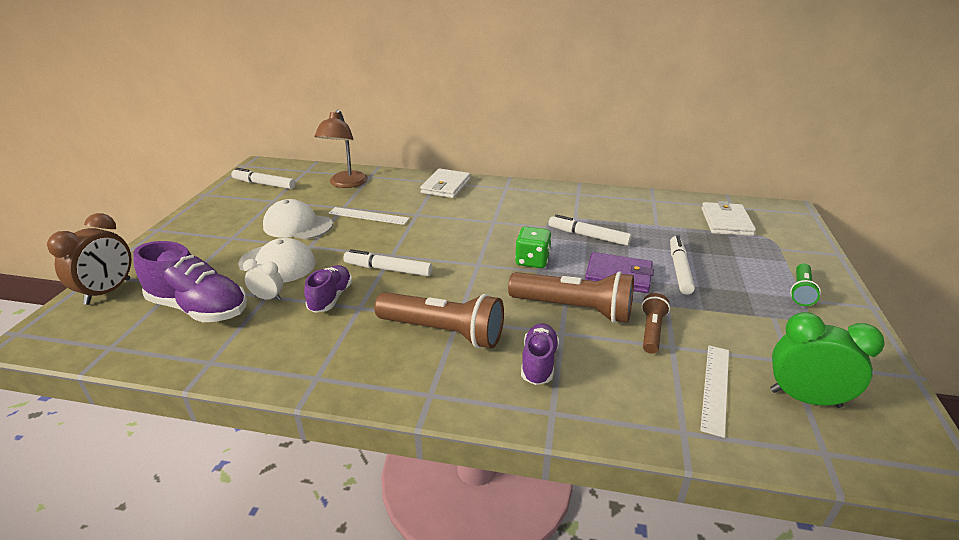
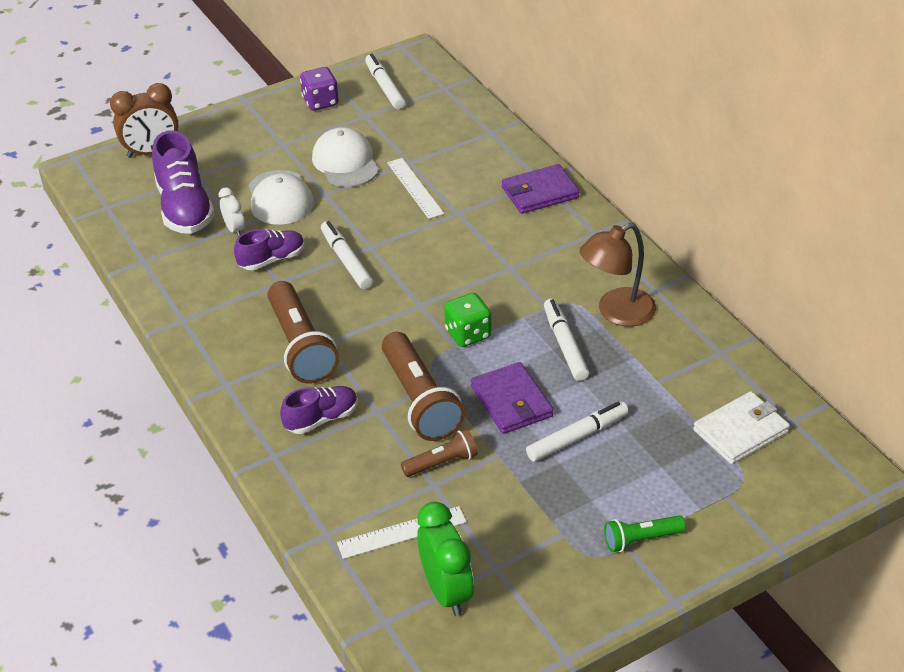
camera: 50 degrees right, 10 degrees up
brown lamp [314,110,368,188] -> brown lamp moved to [579,223,656,327]
white wallet [420,168,470,198] -> purple wallet [502,164,580,214]
none -> purple dice [300,67,339,111]

